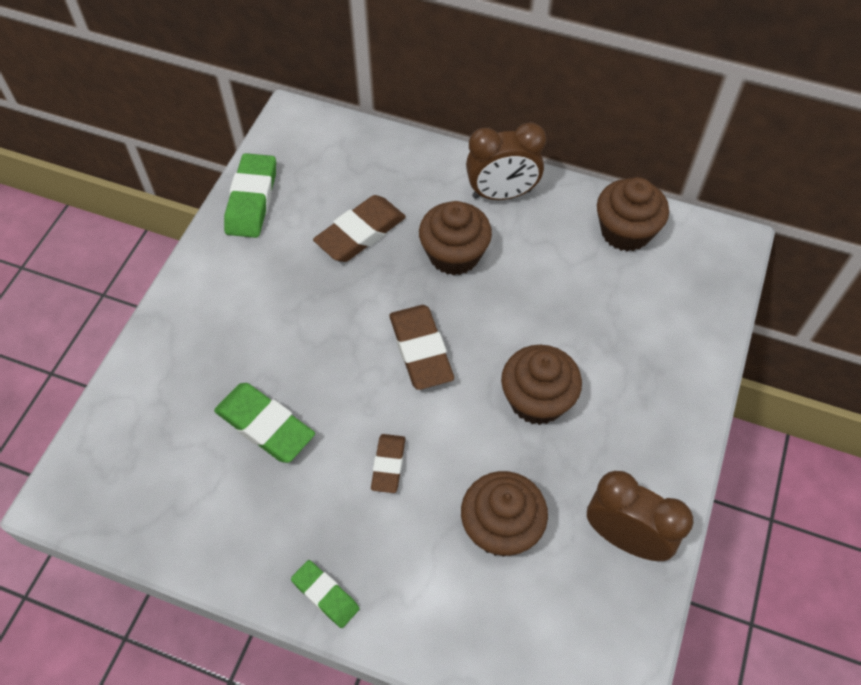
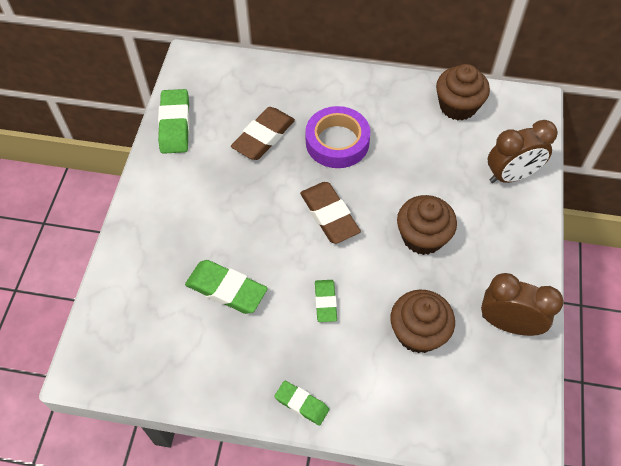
camera: 10 degrees left, 0 degrees up
brown eraser [371,434,405,493] -> green eraser [315,280,337,322]
brown cupcake [419,201,492,275] -> purple tape [305,106,371,168]
brown clock [466,122,547,200] -> brown clock moved to [488,120,558,183]

